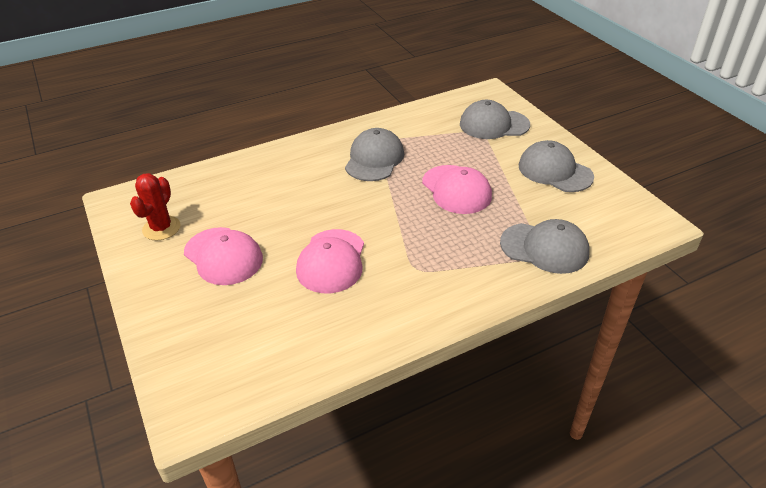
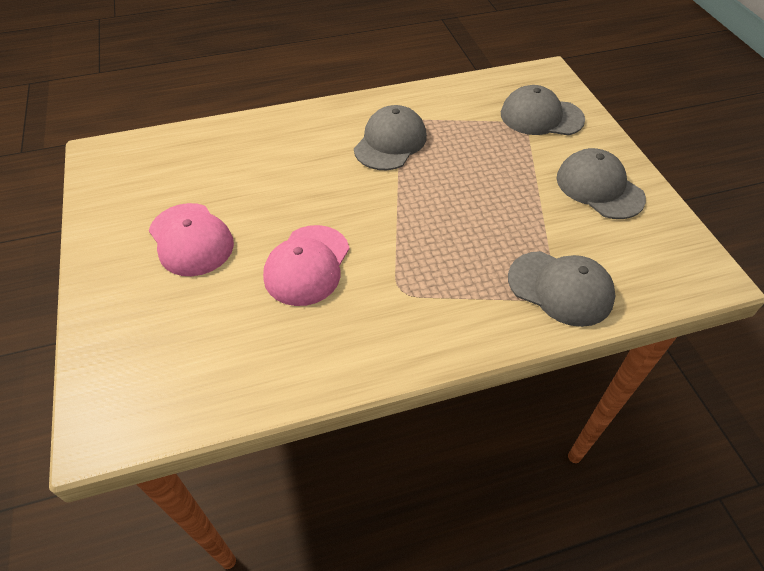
camera: 10 degrees right, 10 degrees up
red cactus [130,173,180,240] -> none
pink cap [422,165,492,214] -> none

